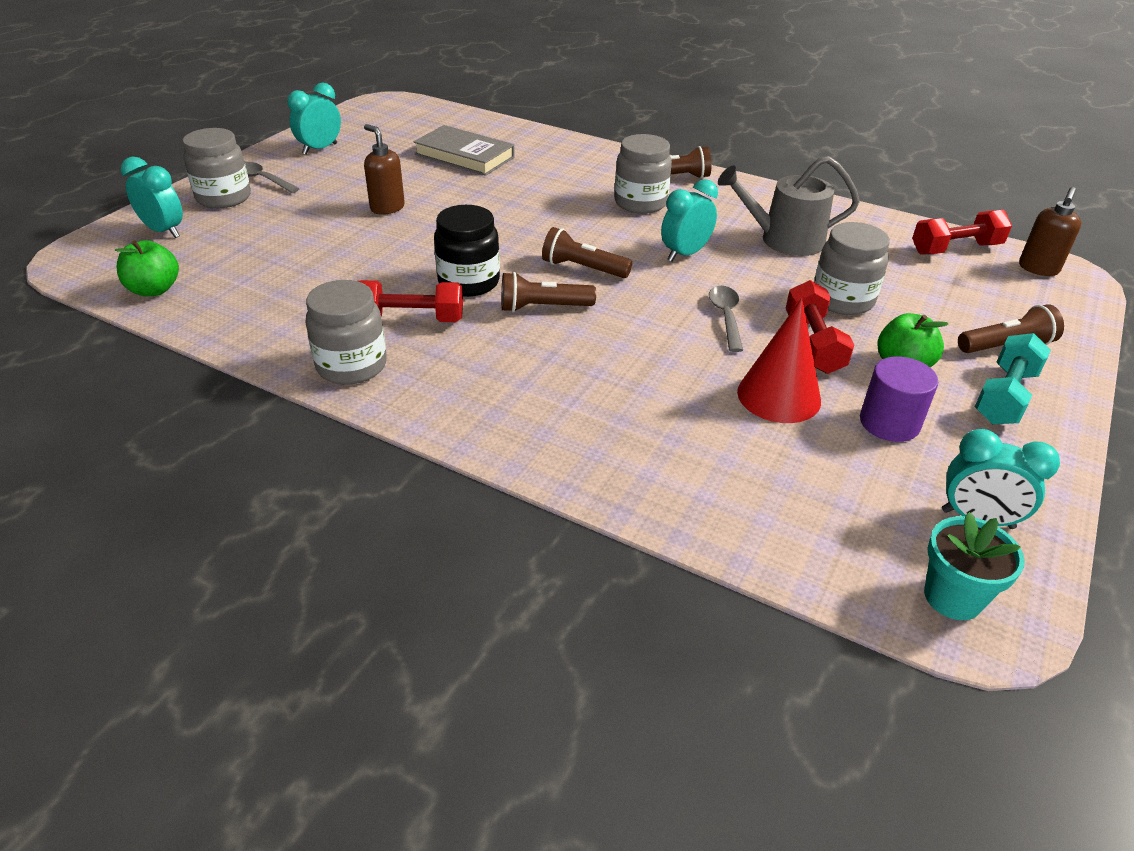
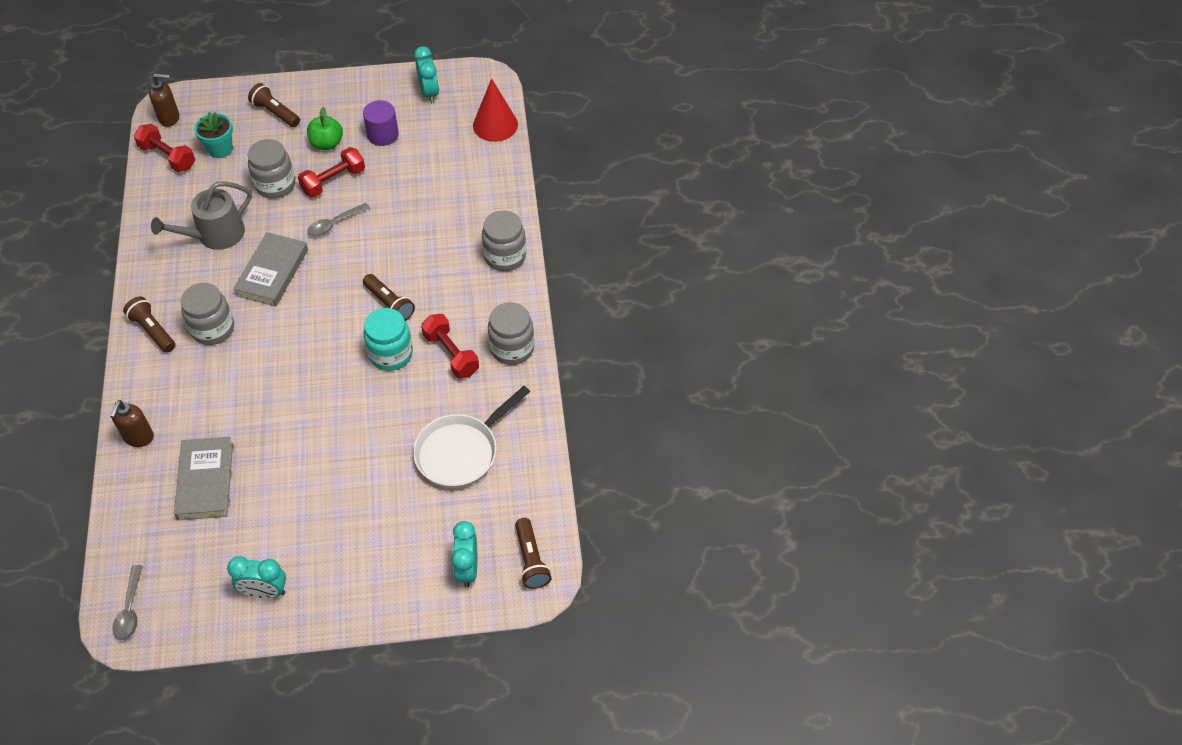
camera: 125 degrees left, 15 degrees up
green apple [115,240,179,296] -> none
grey jar [183,128,251,208] -> grey jar moved to [482,210,526,271]
grey spoon [245,162,300,193] -> grey spoon moved to [112,565,143,640]
brown soap dispenser [364,124,405,215] -> brown soap dispenser moved to [110,400,154,447]
black jar [434,205,500,297] -> turquoise jar [363,308,413,371]
brown flashlight [542,227,632,278] -> brown flashlight moved to [515,518,551,589]
turquoise clock [661,179,718,261] -> grey book [233,232,308,307]
grey watering can [718,156,860,256] -> grey watering can turned 90 degrees clockwise [151,181,252,250]
red cone [737,298,821,423] -> red cone moved to [473,78,518,142]
turquoise flower pot [924,512,1025,620] -> turquoise flower pot moved to [194,112,233,158]
turquoise dumbbell [975,333,1051,424] -> none
none -> white pan [413,386,530,488]

